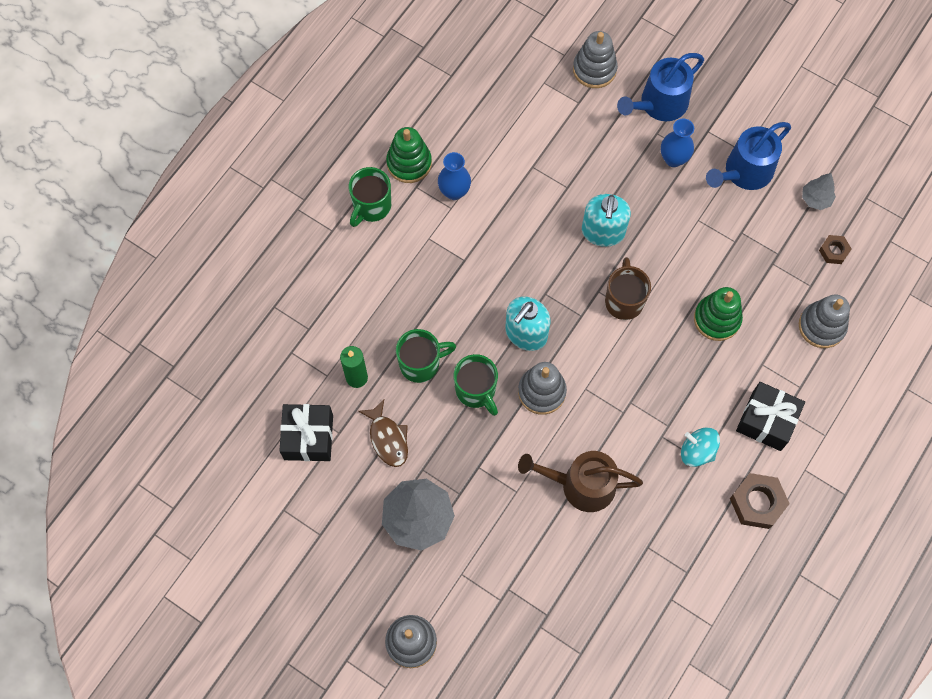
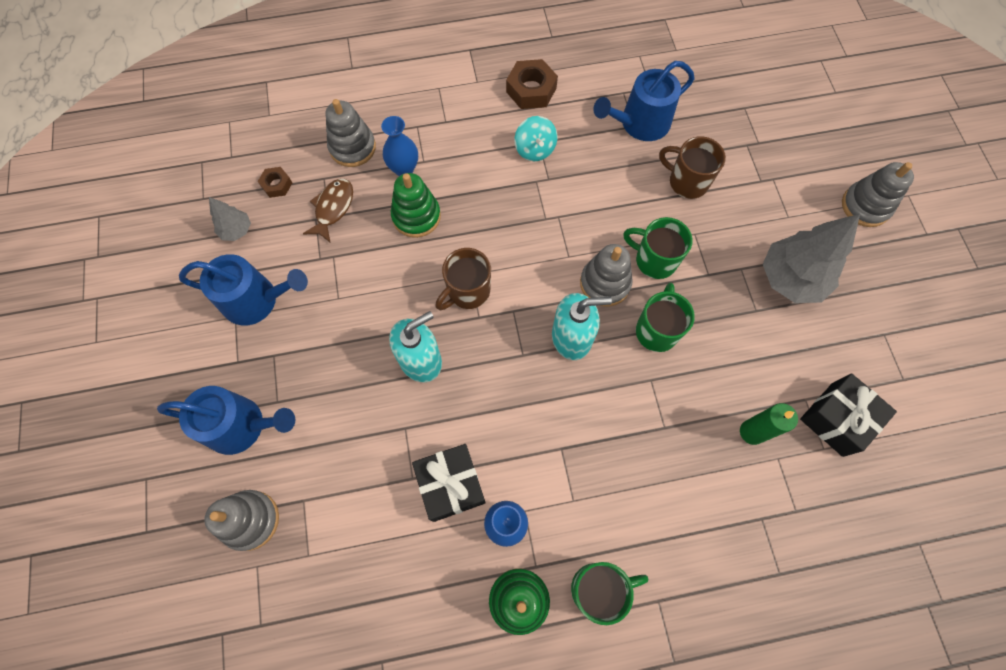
camera: 135 degrees left, 0 degrees up
brown fish [358,400,408,467] -> brown fish moved to [303,179,353,243]
green mug [396,329,456,383] -> green mug moved to [623,217,693,279]
brown watering can [518,451,643,512] -> none
blue vase [661,118,694,167] -> blue vase moved to [381,116,418,176]
black gift [736,382,805,451] -> black gift moved to [412,444,485,522]
none -> blue watering can [593,61,694,141]
none -> brown mug [659,136,726,199]

